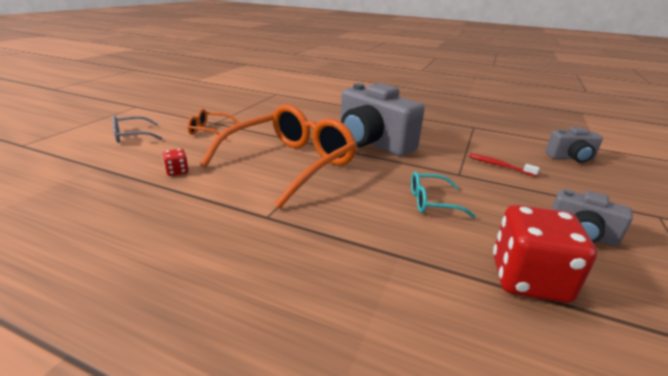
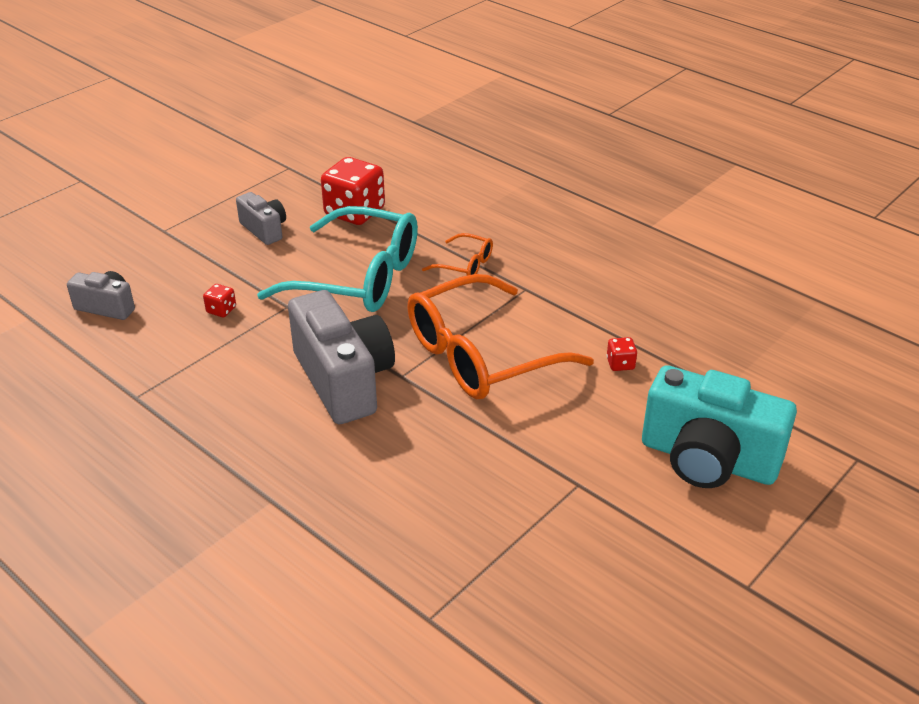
camera: 160 degrees left, 10 degrees up
grey glasses [112,115,162,143] -> turquoise camera [642,365,797,488]
orange glasses [187,109,239,140] -> orange glasses moved to [422,233,493,276]
turquoise glasses [411,172,476,218] -> turquoise glasses [257,206,418,312], size x2.26
red toothbrush [469,153,540,177] -> red dice [203,284,236,317]

